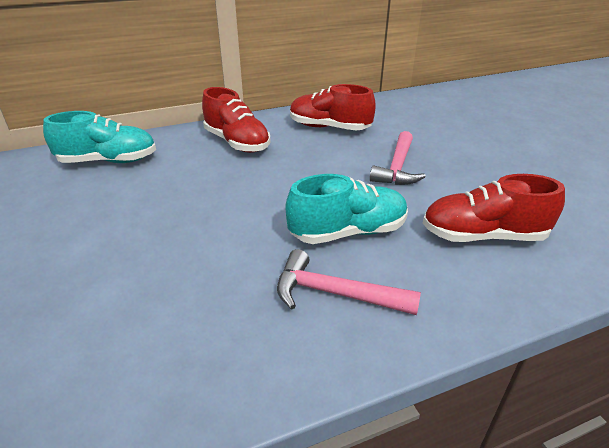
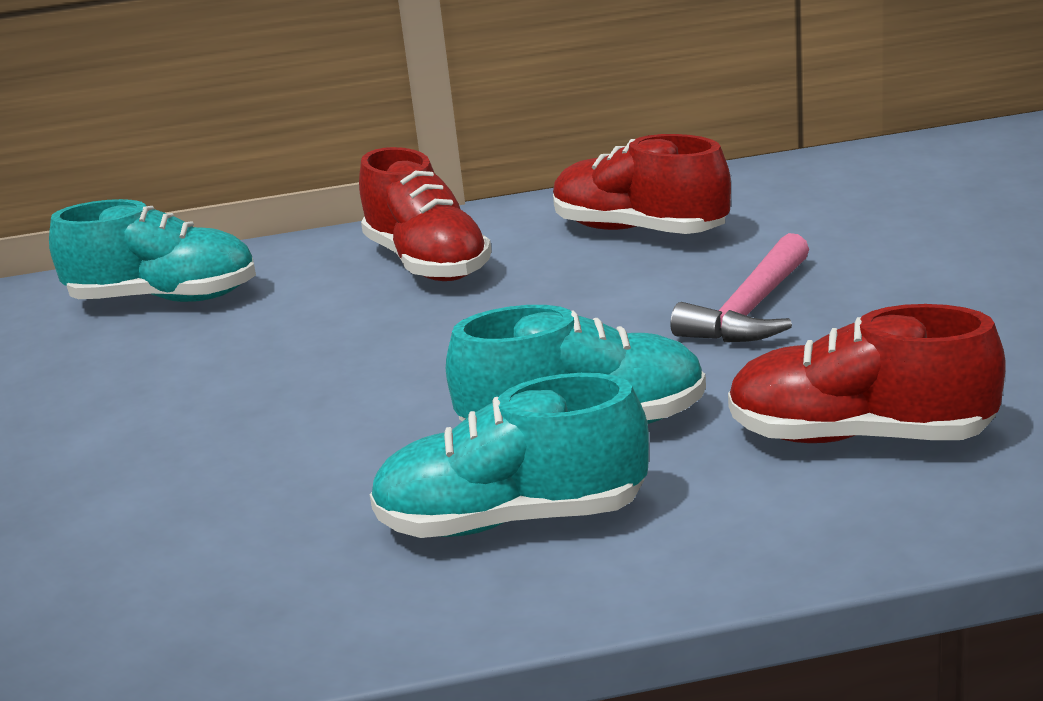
camera: 15 degrees right, 10 degrees down
pink hammer [277,249,421,315] -> turquoise shoe [370,373,649,538]

